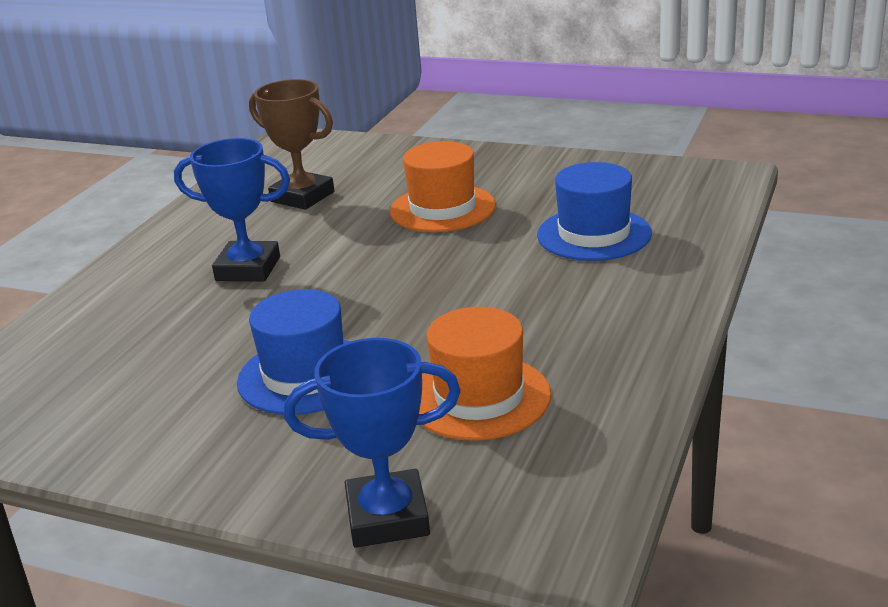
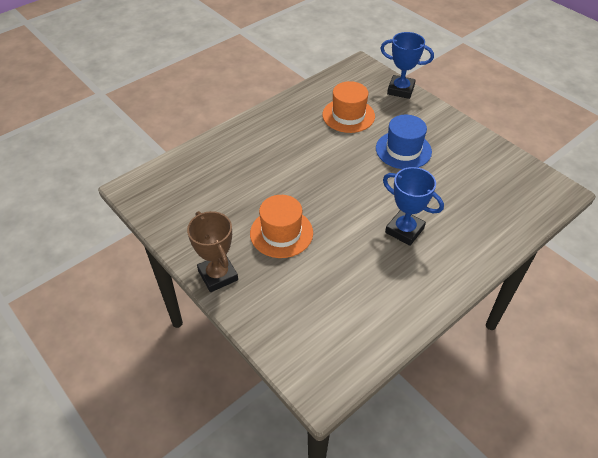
camera: 155 degrees left, 20 degrees up
brown trophy [249,79,334,210] -> brown trophy moved to [187,211,238,292]
blue hat [537,162,652,261] -> none

